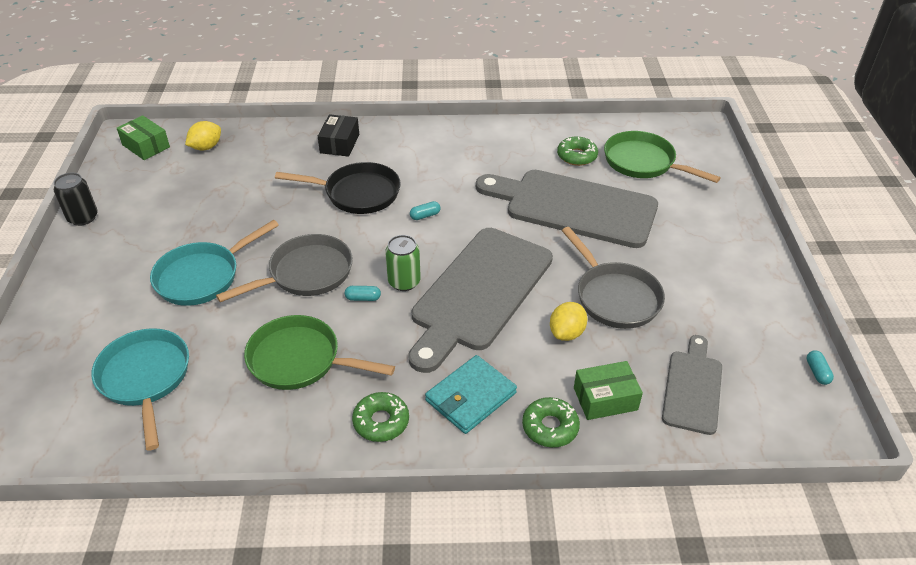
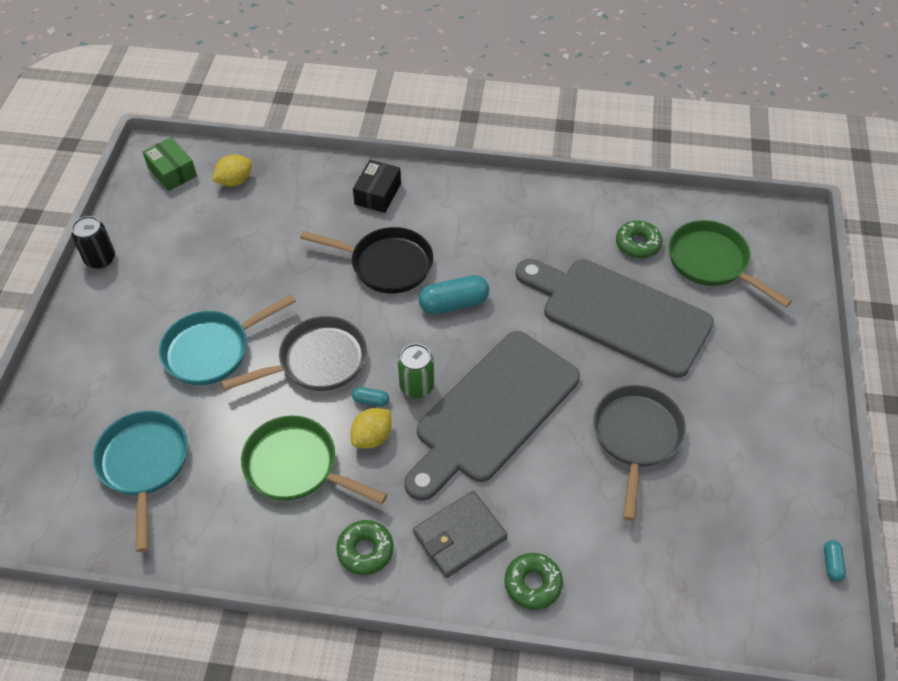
camera: 10 degrees right, 10 degrees up
turquoise capsule [410,201,440,220] -> turquoise capsule [419,275,489,315], size x2.03
turquoise wallet [425,355,517,434] -> grey wallet [413,491,508,578]
yellow lemon [550,302,587,341] -> yellow lemon moved to [351,408,392,449]
grey pan [562,227,665,329] -> grey pan turned 150 degrees counterclockwise [593,385,686,521]
green box [574,361,643,420] -> none
grey cutting board [662,335,722,435] -> none

